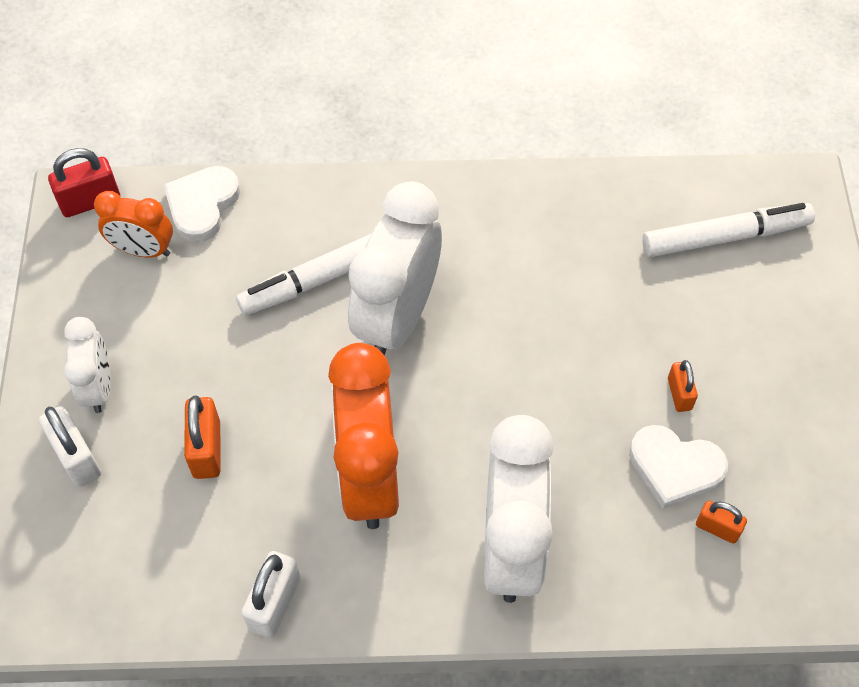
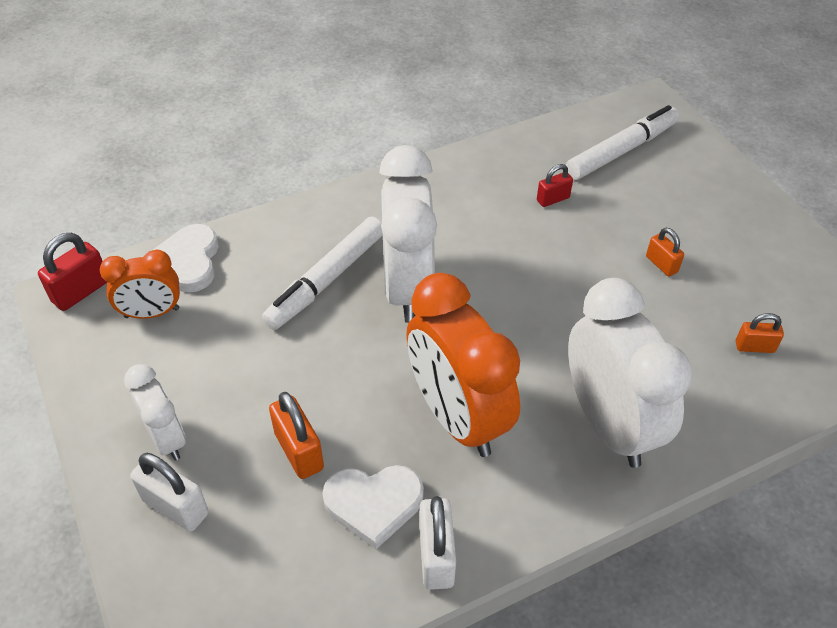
camera: 25 degrees left, 10 degrees down
white heart [629,425,728,509] -> white heart moved to [322,465,424,549]
none -> red padlock [537,164,573,207]

